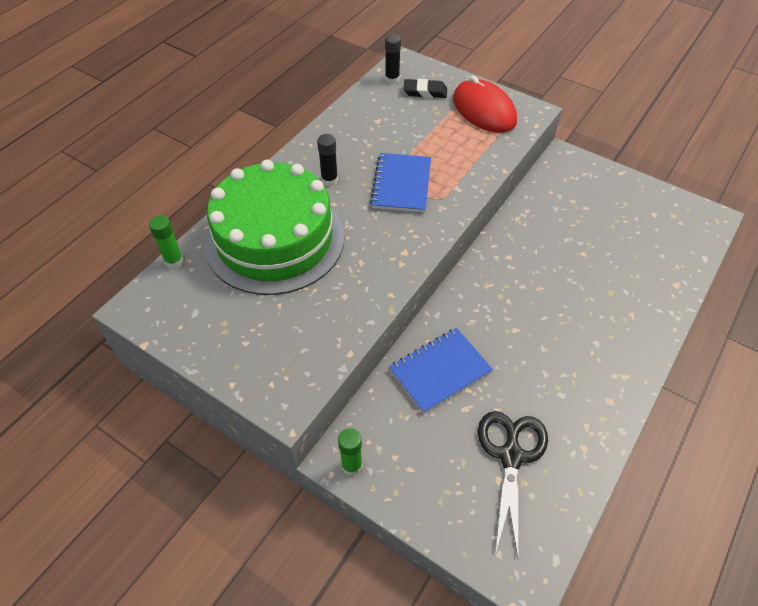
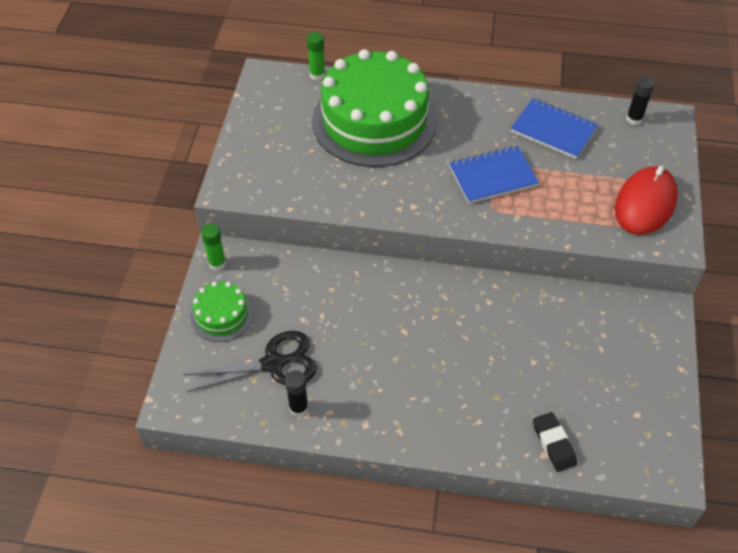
camera: 65 degrees right, 0 degrees up
black glue stick [317,134,338,186] -> black glue stick moved to [285,370,308,417]
blue notebook [389,328,493,414] -> blue notebook moved to [510,98,598,159]
black eraser [403,79,447,98] -> black eraser moved to [533,412,577,472]
none -> green cake [190,281,253,342]

